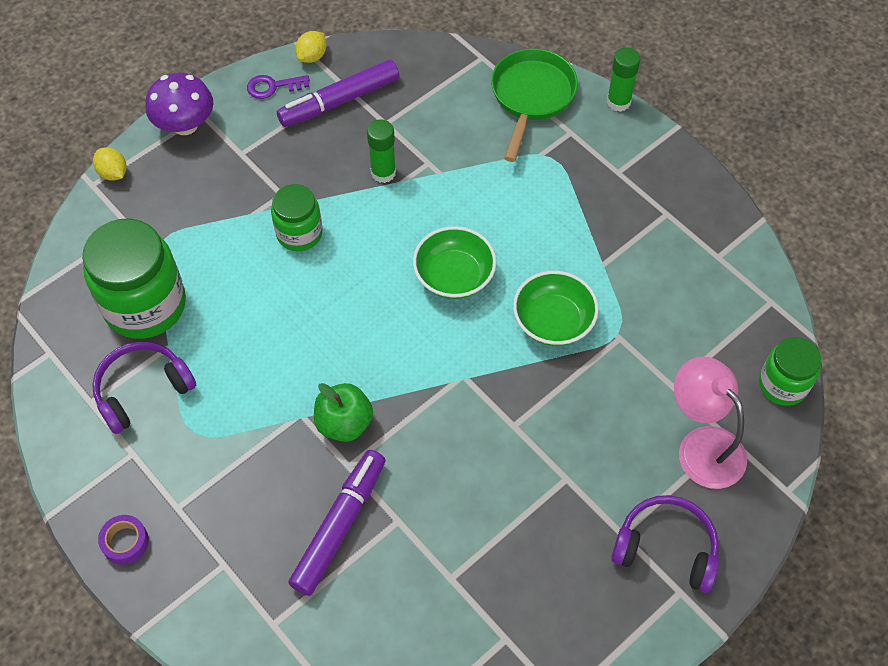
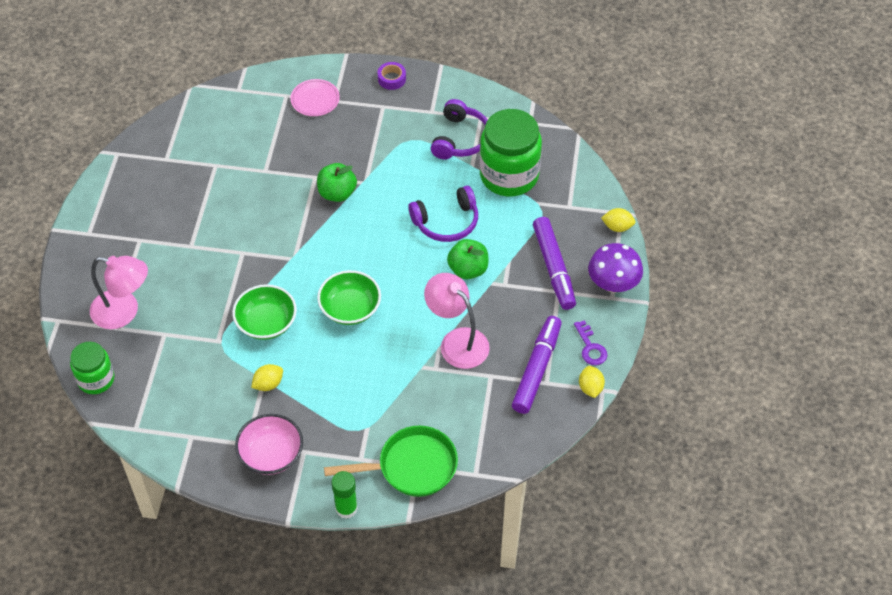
camera: 140 degrees right, 5 degrees down
purple key [247,75,310,99] -> purple key turned 120 degrees clockwise [574,320,608,365]
green jar [271,184,323,251] -> green apple [447,239,488,279]
purple marker [288,450,386,596] -> purple marker moved to [533,217,576,310]
green glue stick [367,119,396,183] -> pink lamp [424,273,490,369]
green pan [491,49,578,162] -> green pan turned 75 degrees counterclockwise [324,426,458,497]
purple headphones [611,495,719,593] -> purple headphones moved to [408,186,478,242]
none -> pink bowl [235,414,303,475]
none -> yellow lemon [251,364,283,391]
none -> pink plate [291,79,340,116]

